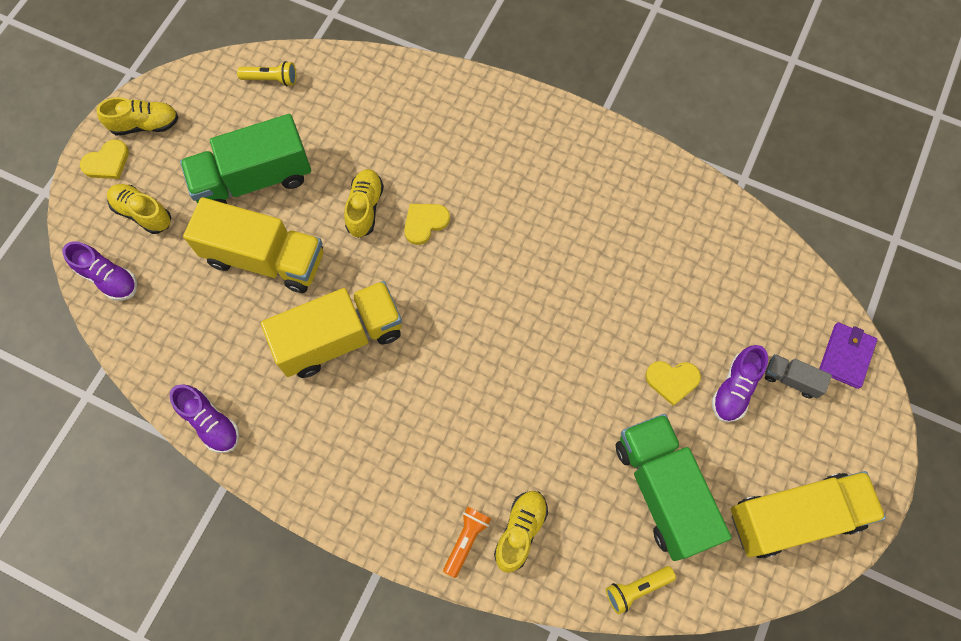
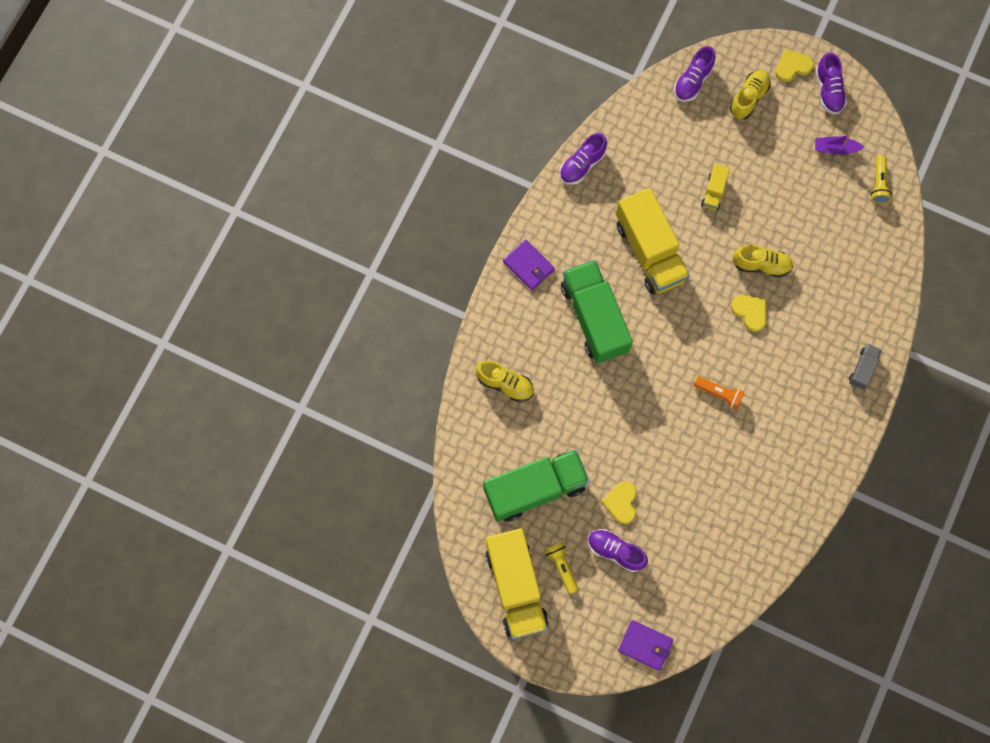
camera: 90 degrees right, 5 degrees up
yellow heart [80,139,129,179] -> yellow heart turned 105 degrees clockwise [775,49,814,82]
yellow shoe [96,97,178,136] -> purple shoe [815,53,847,115]
green truck [180,114,311,204] -> green truck moved to [561,260,633,363]
yellow truck [183,197,323,293] -> yellow truck [701,164,730,211], size x0.45
orange flashlight [443,506,492,578] -> orange flashlight moved to [694,377,745,410]
yellow flashlight [606,566,676,615] -> yellow flashlight moved to [545,542,578,594]
grey truck [765,354,832,398] -> grey truck moved to [849,344,882,390]
none -> purple wallet [503,239,555,290]
none -> purple boat [815,133,864,155]

